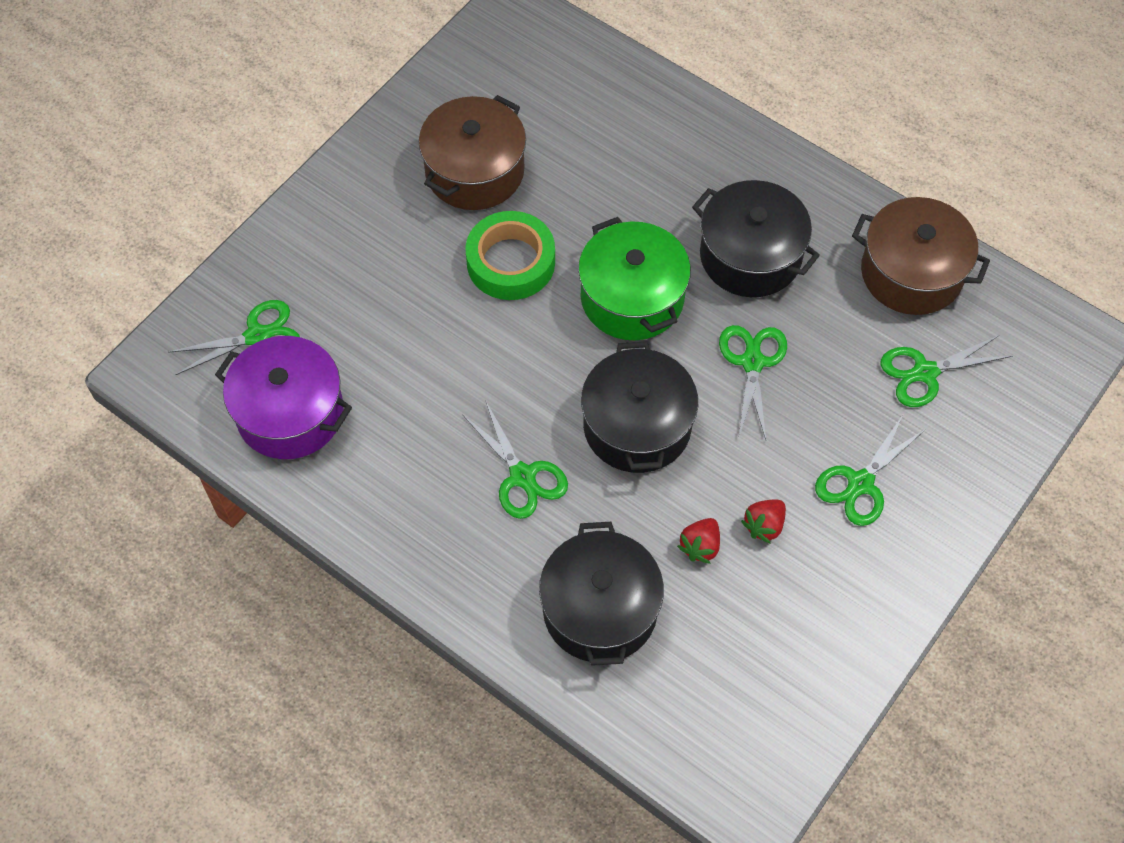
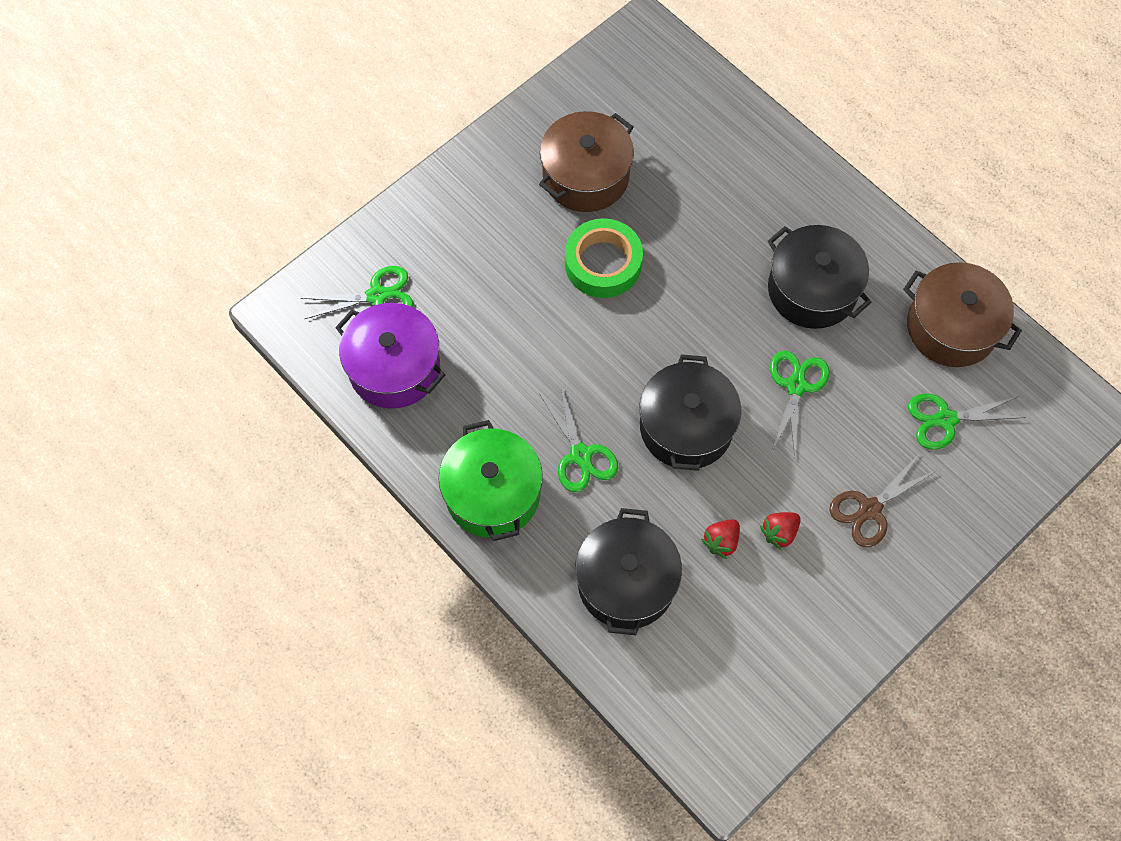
camera: 10 degrees right, 5 degrees up
green pot [578,217,691,340] -> green pot moved to [439,420,543,541]
green scissors [815,413,927,526] -> brown scissors [829,453,937,547]

